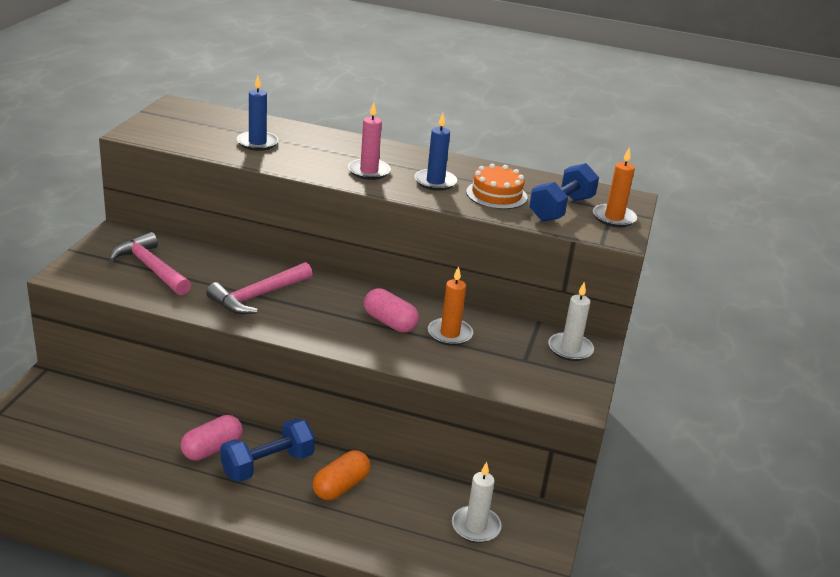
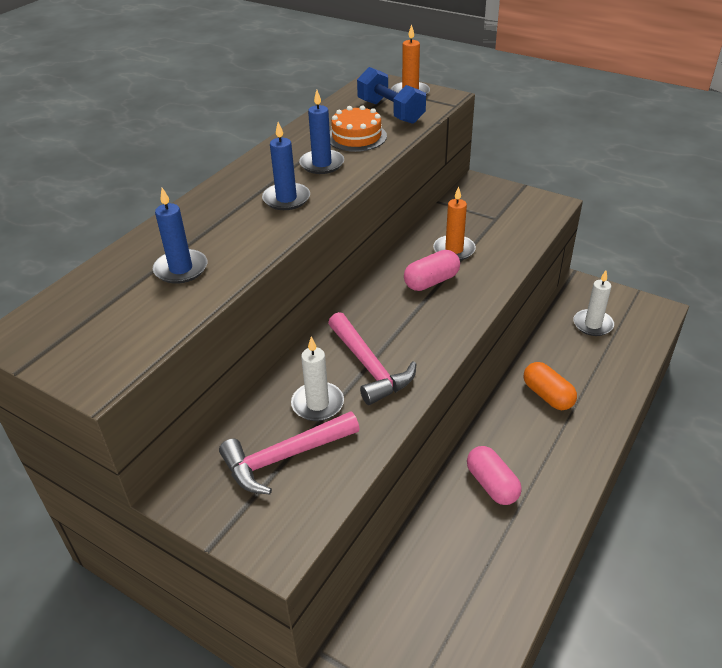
camera: 70 degrees left, 10 degrees up
blue dumbbell [221,418,315,482] -> none
pink candle [348,102,391,180] -> blue candle [262,122,310,210]
white candle [548,282,594,361] -> white candle moved to [291,336,344,421]

